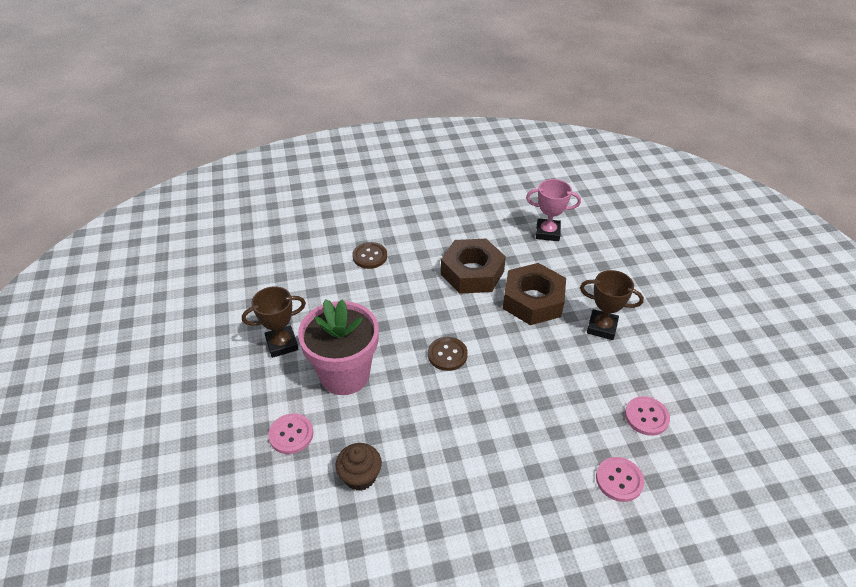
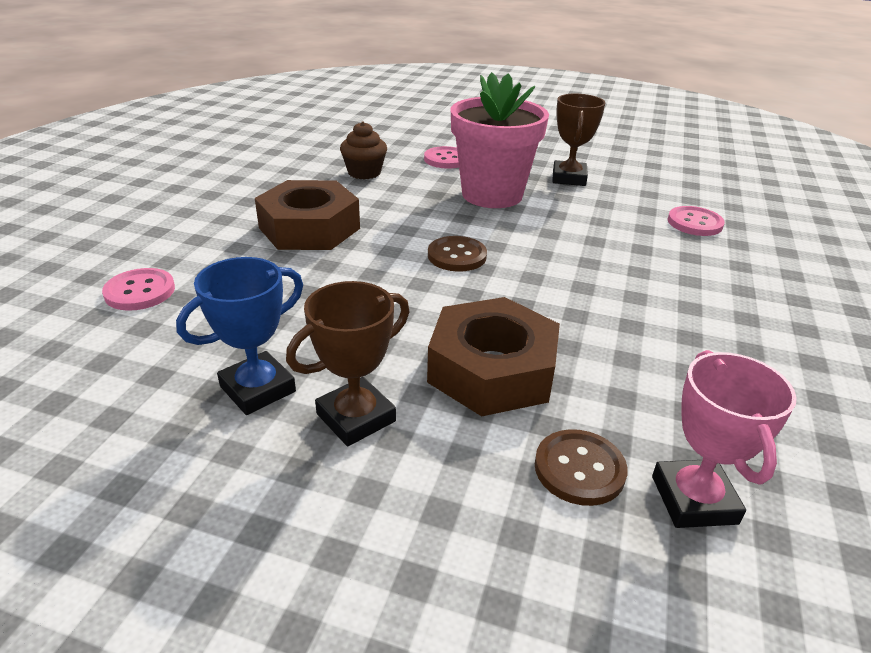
camera: 120 degrees right, 10 degrees down
brown button [352,242,387,269] -> brown button moved to [535,429,628,506]
brown nut [441,239,506,294] -> brown nut moved to [255,180,360,250]
pink trophy [526,179,581,241] -> pink trophy turned 45 degrees counterclockwise [652,350,797,528]
pink button [625,396,670,436] -> pink button moved to [668,206,725,236]
none -> blue trophy [176,257,303,415]

